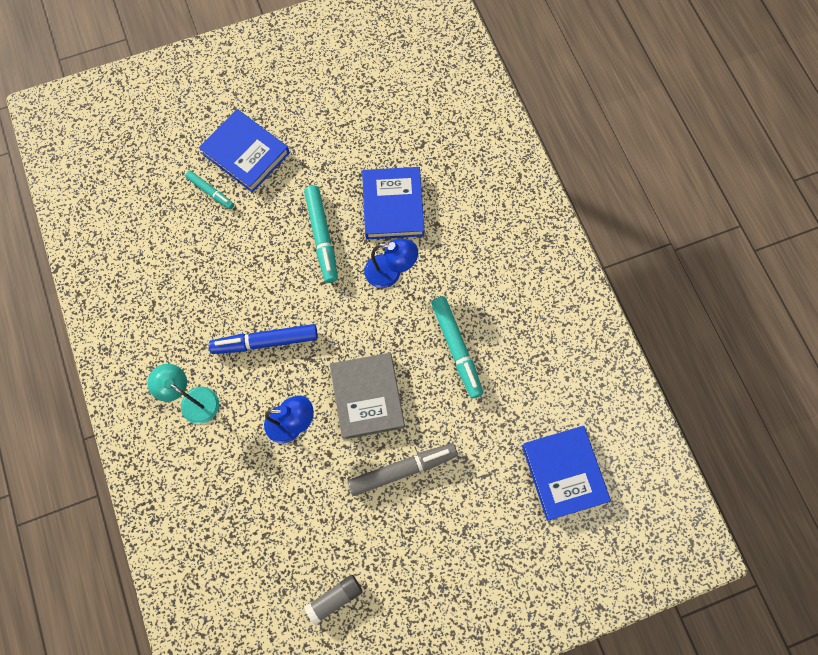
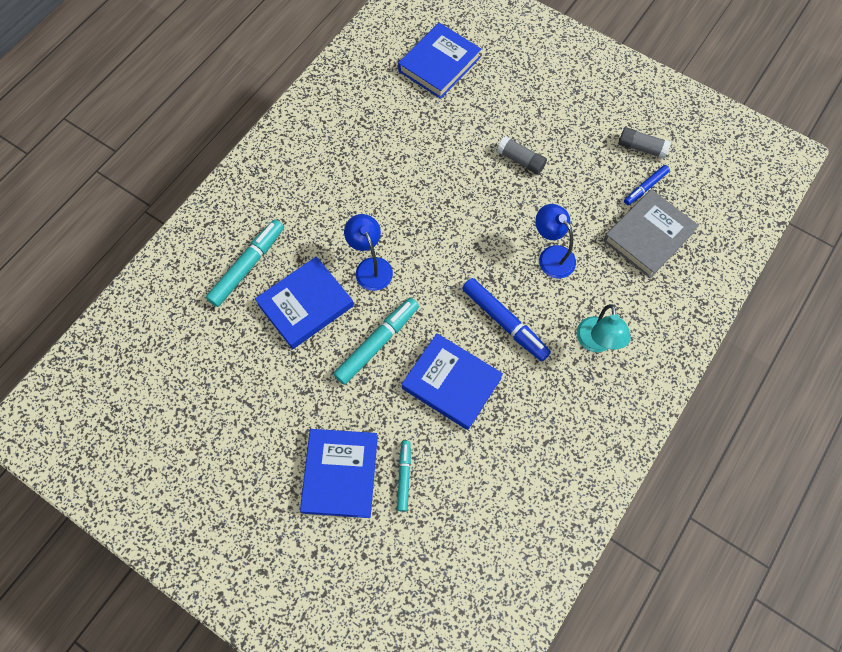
camera: 125 degrees left, 5 degrees down
grey book [330,353,405,440] -> grey book moved to [603,189,699,278]
grey marker [348,443,458,496] -> grey glue stick [497,136,547,175]
turquoise marker [431,296,483,398] -> turquoise marker moved to [206,219,284,307]
none -> blue book [402,333,503,430]
none -> blue marker [624,165,670,205]

